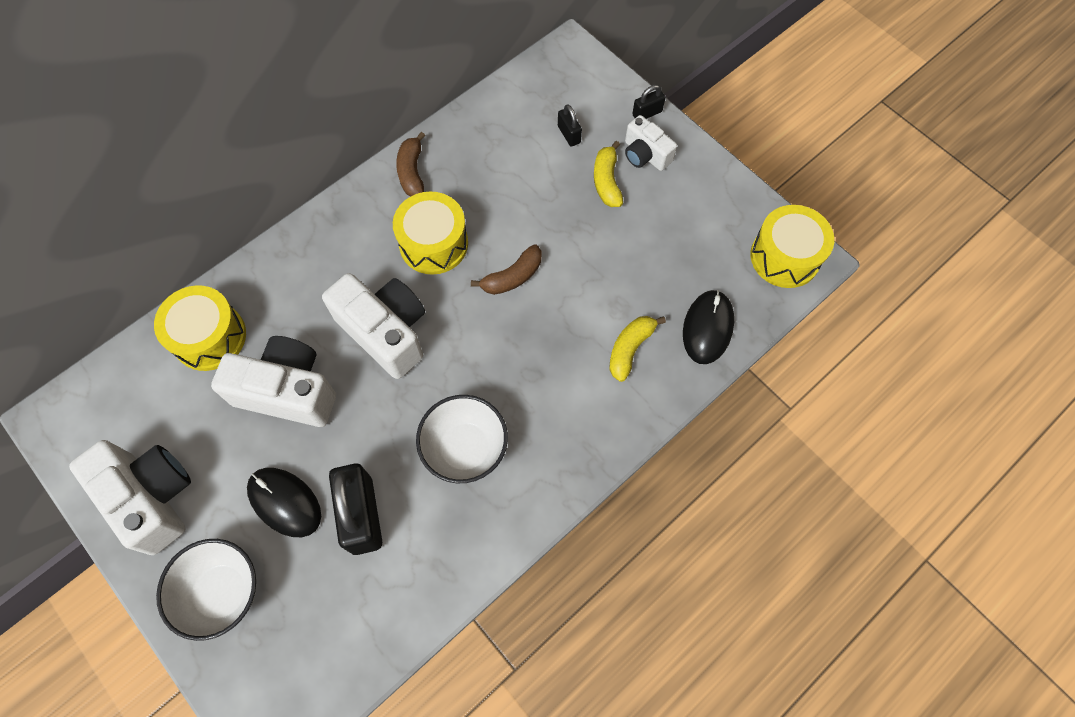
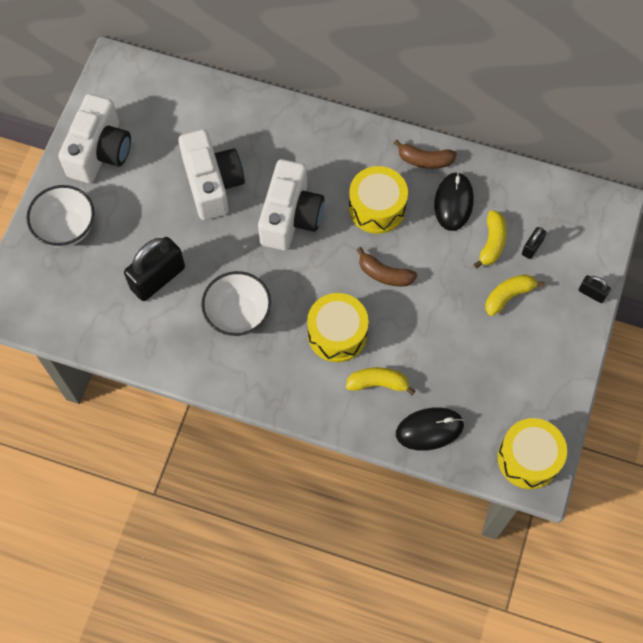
camera: 60 degrees right, 0 degrees up
yellow drum [154,285,246,371] -> yellow drum moved to [307,293,369,362]
black mouse [247,468,321,537] -> black mouse moved to [434,172,474,231]
brown banana [396,132,425,197] -> brown banana turned 135 degrees counterclockwise [394,140,457,169]
white camera [625,115,677,171] -> none
none -> yellow banana [474,210,507,268]

